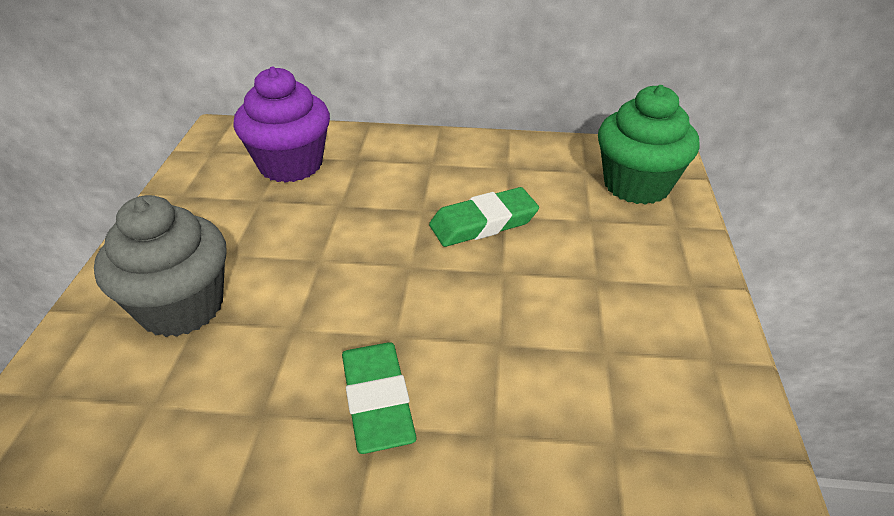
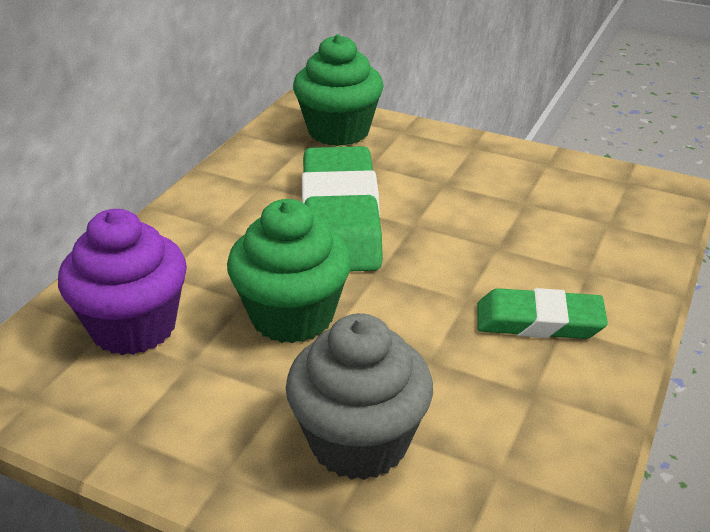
camera: 70 degrees left, 5 degrees down
green eraser [429,187,539,247] -> green eraser [302,146,383,271], size x1.71
none -> green cupcake [227,199,351,343]

